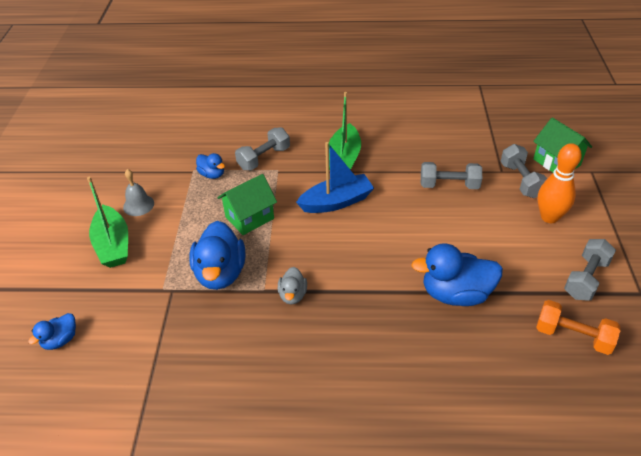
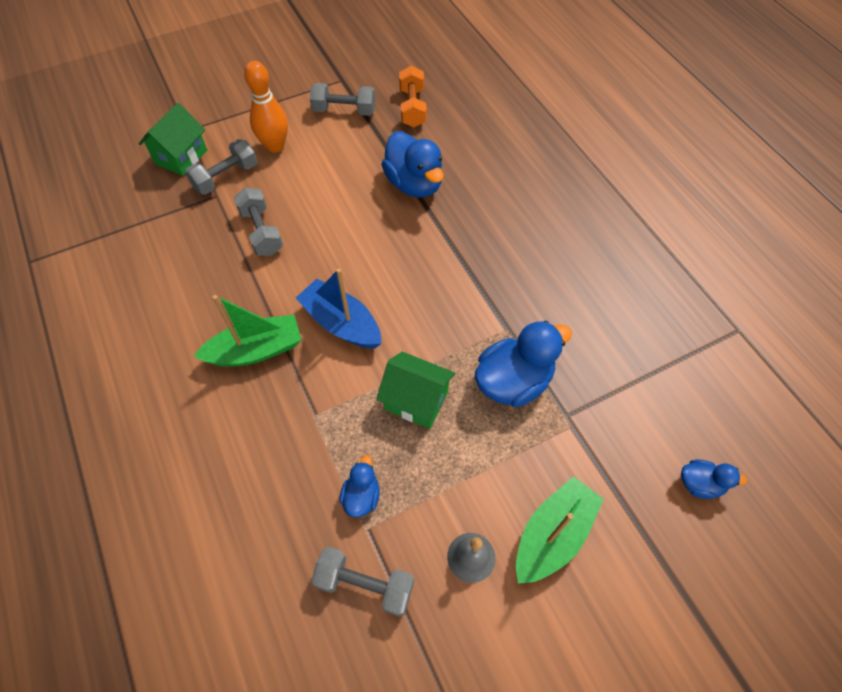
camera: 120 degrees left, 15 degrees up
grey dumbbell [235,127,290,170] -> grey dumbbell moved to [311,547,414,617]
grey duck [278,267,307,304] -> none

